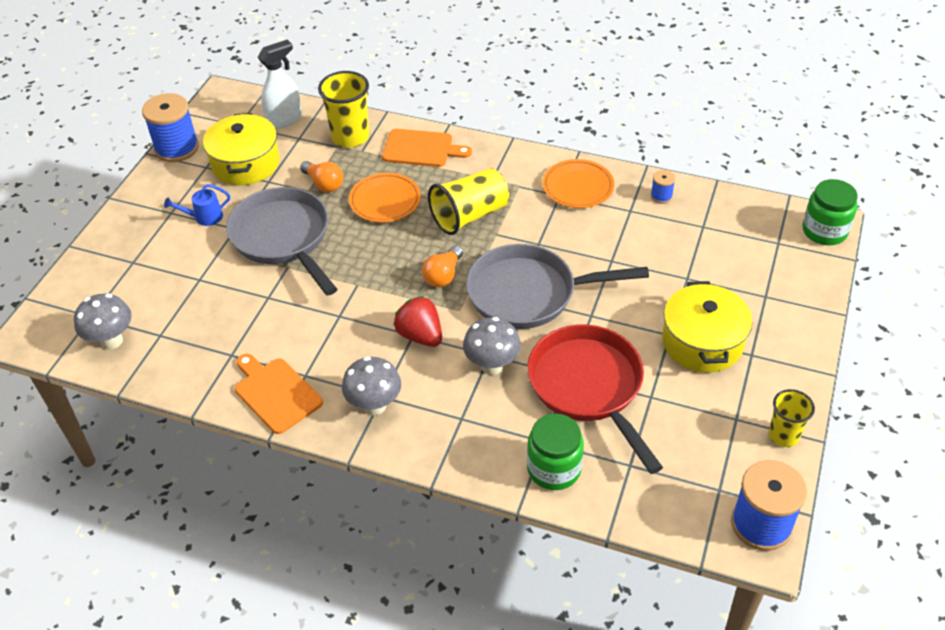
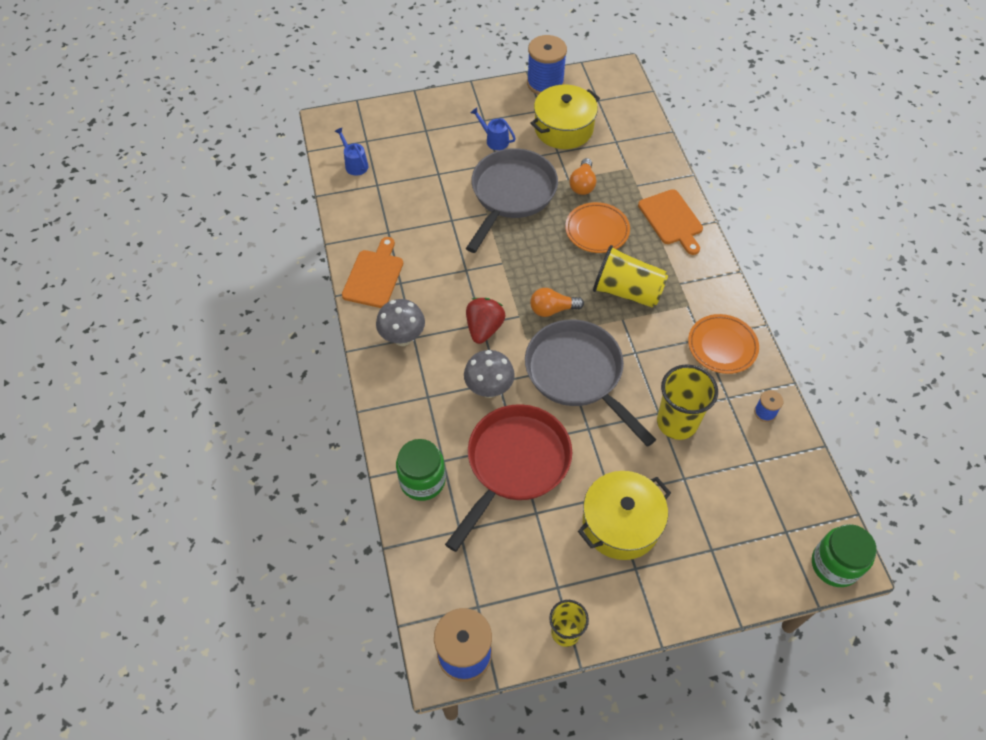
camera: 55 degrees right, 10 degrees up
grey mushroom [74,294,132,350] -> blue watering can [335,128,368,176]
white spray bottle [258,40,302,129] -> none
yellow cup [318,71,369,148] -> yellow cup moved to [657,364,718,440]

